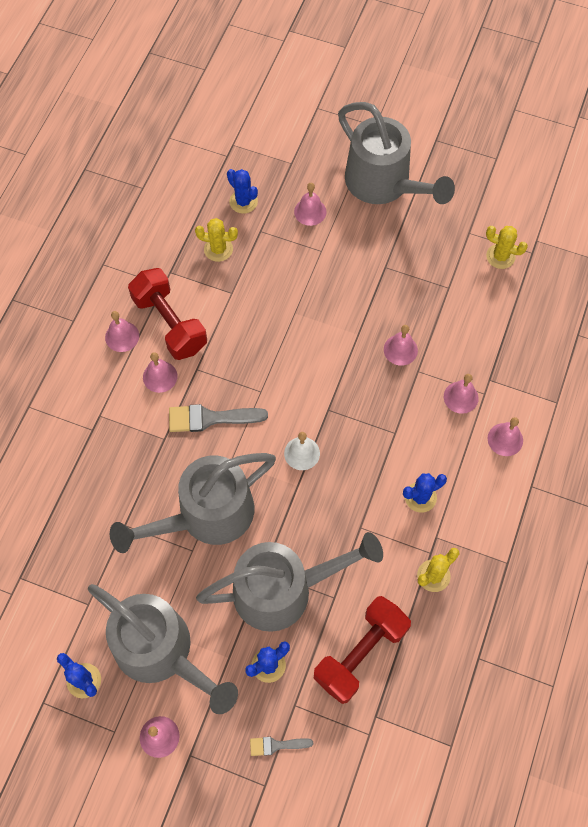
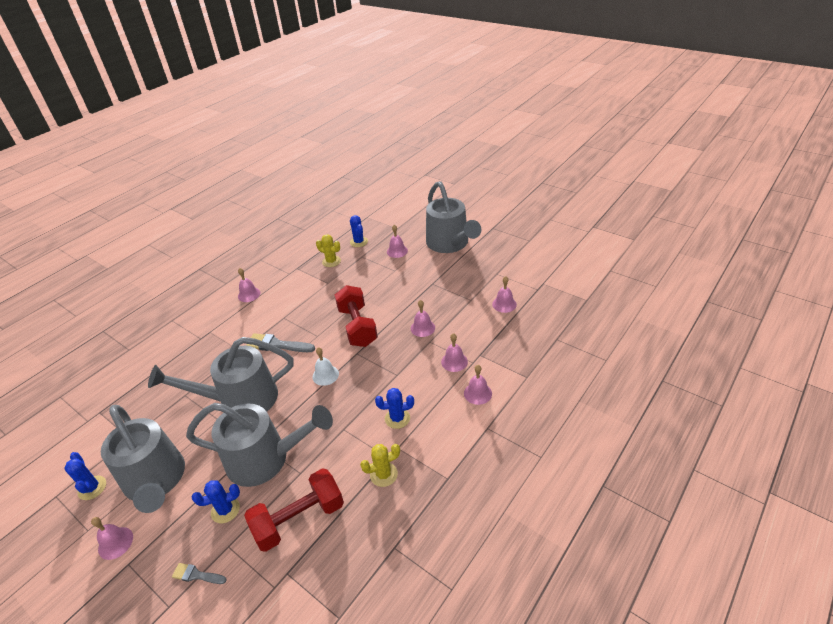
camera: 20 degrees right, 25 degrees down
red dumbbell [128,268,207,360] -> red dumbbell moved to [335,285,378,347]
pink bell [143,352,178,393] -> pink bell moved to [492,276,517,313]
yellow cactus [486,226,528,269] -> none

